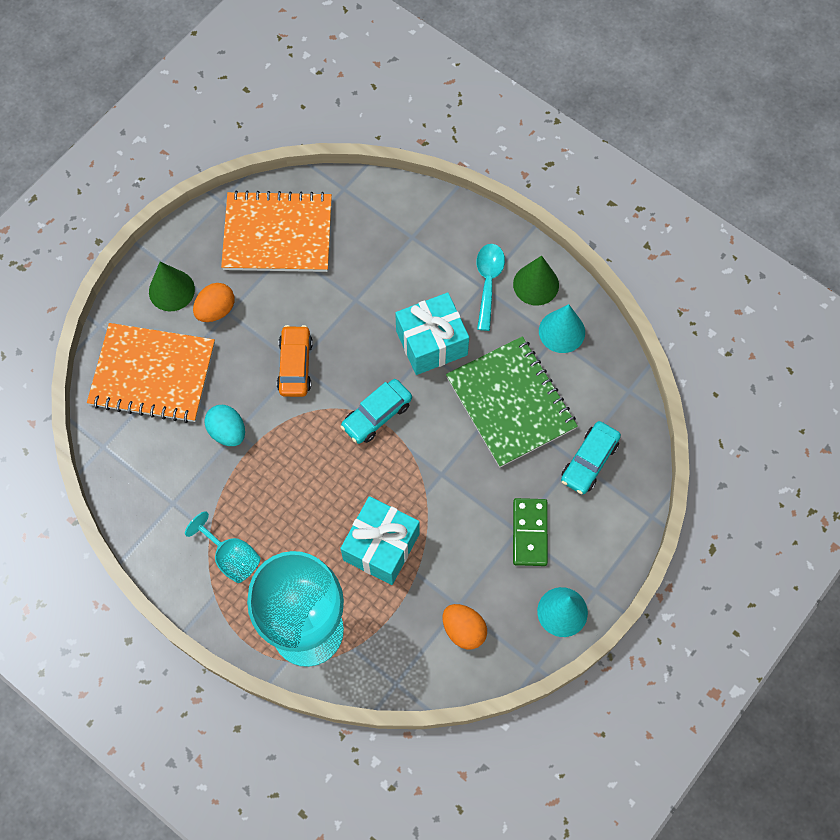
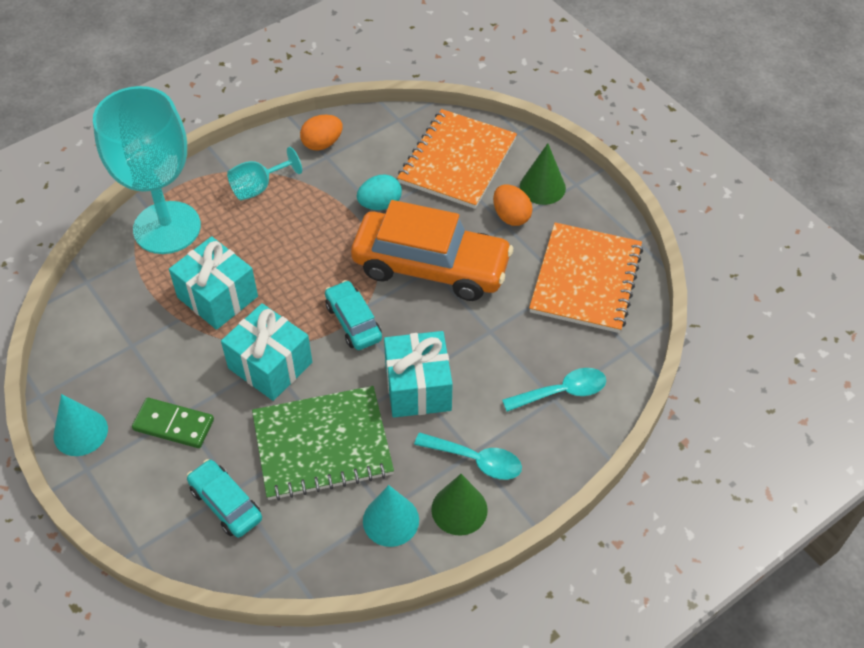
camera: 105 degrees right, 15 degrees down
orange car [277,325,313,397] -> orange car [351,200,513,301], size x2.01
orange egg [442,604,487,649] -> orange egg moved to [300,115,343,151]
none -> turquoise gift [221,303,312,401]
none -> turquoise spoon [502,368,606,412]

